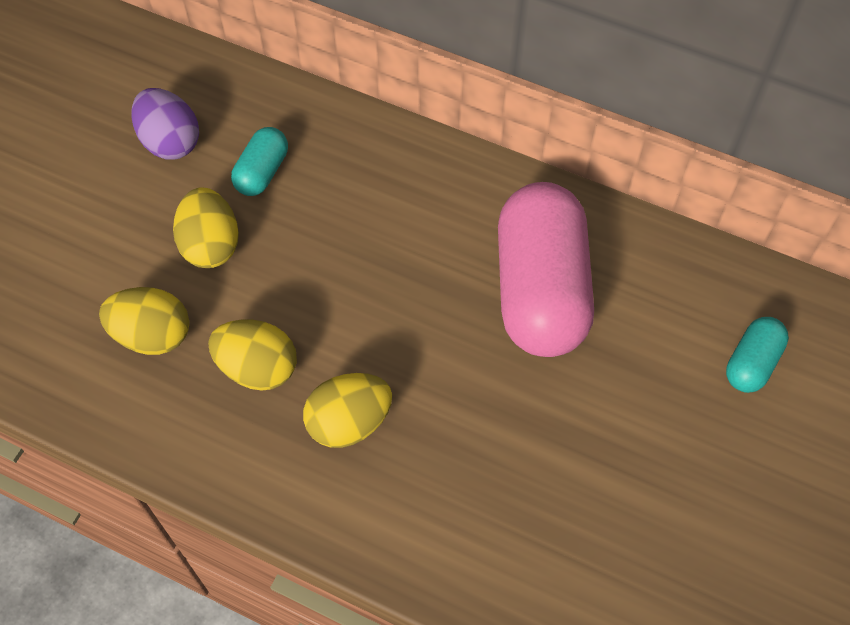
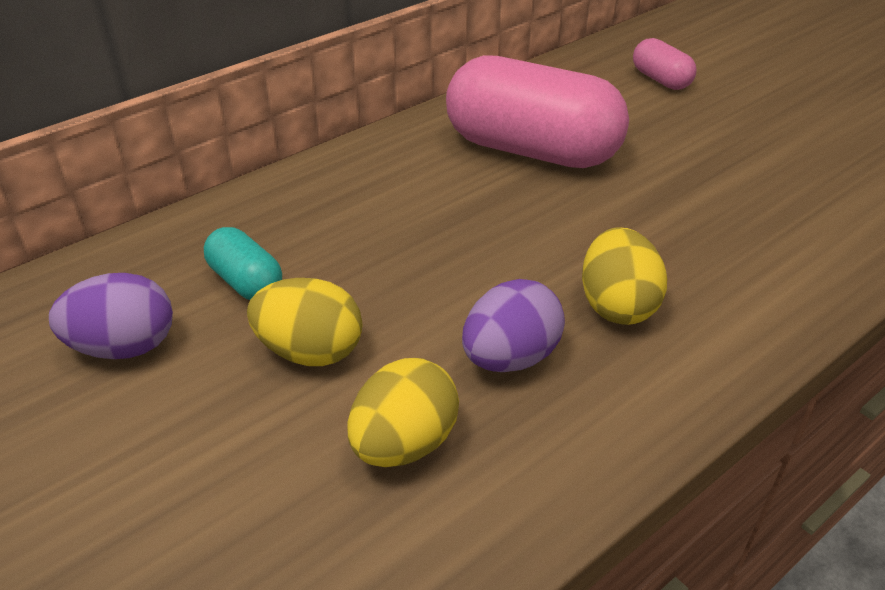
camera: 65 degrees left, 20 degrees down
yellow egg [208,319,297,391] -> purple egg [462,279,565,372]
turquoise capsule [726,317,789,393] -> pink capsule [633,38,696,90]

